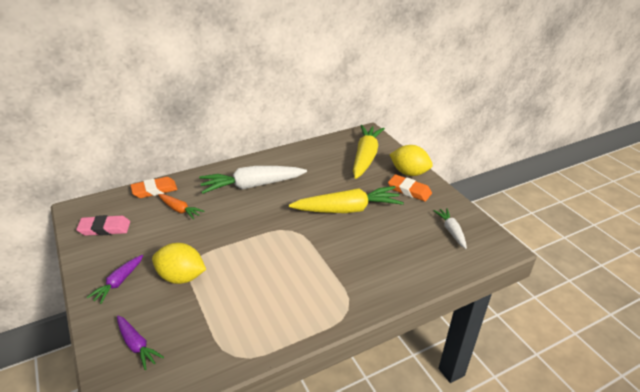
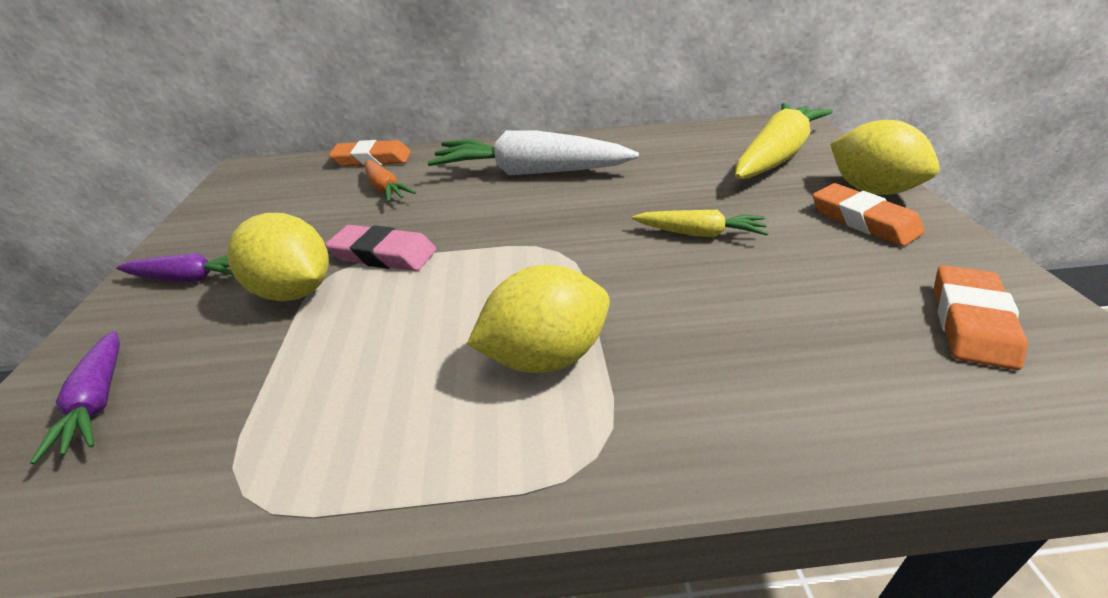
camera: 25 degrees right, 0 degrees up
pink eraser [76,215,130,236] -> pink eraser moved to [325,225,436,271]
purple carrot [87,255,143,304] -> purple carrot turned 135 degrees counterclockwise [116,253,233,282]
yellow carrot [289,186,404,213] -> yellow carrot [632,210,769,237], size x0.51
white carrot [433,208,467,249] -> orange eraser [934,265,1028,370]
none -> yellow lemon [467,265,610,373]

